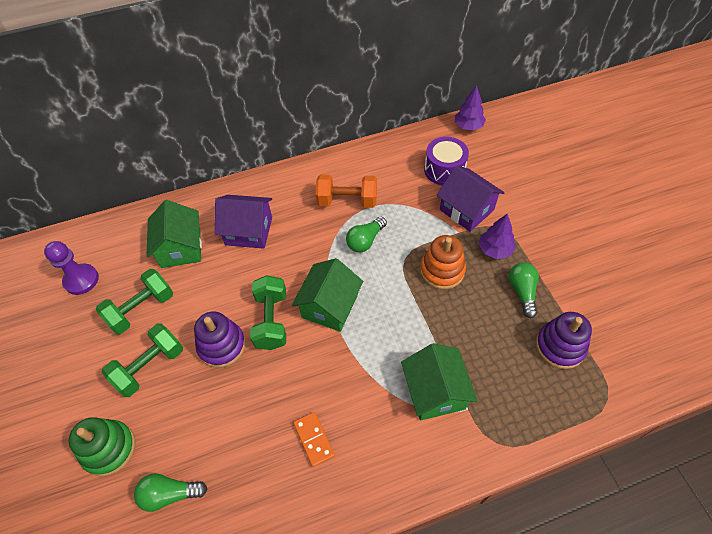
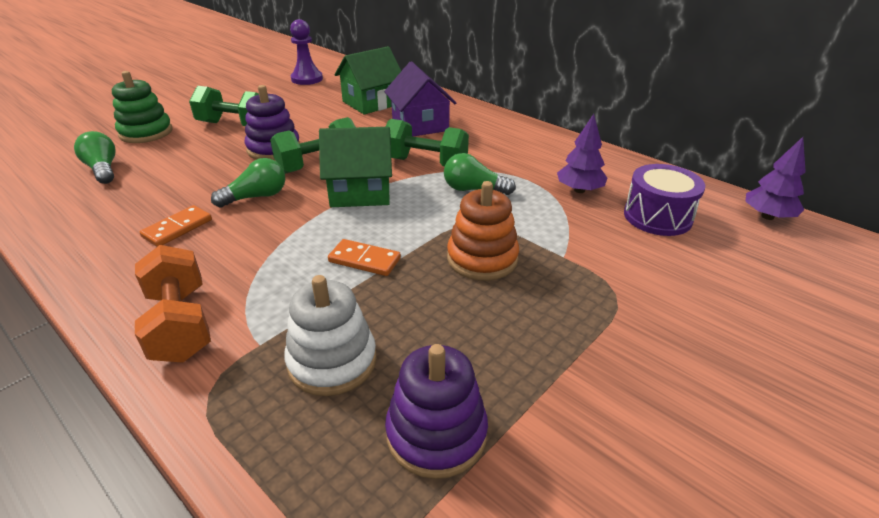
camera: 60 degrees right, 20 degrees down
green dumbbell [96,269,173,334] -> green dumbbell moved to [386,119,469,167]
orange dumbbell [316,174,377,208] -> orange dumbbell moved to [135,245,211,363]
green house [401,343,478,420] -> none
purple house [437,165,505,232] -> none
purple tree [479,214,516,259] -> purple tree moved to [557,114,607,193]
green light bulb [508,262,539,318] -> green light bulb moved to [211,158,285,208]
none -> white stacking toy [284,275,377,396]
none -> orange domino [328,239,401,276]

